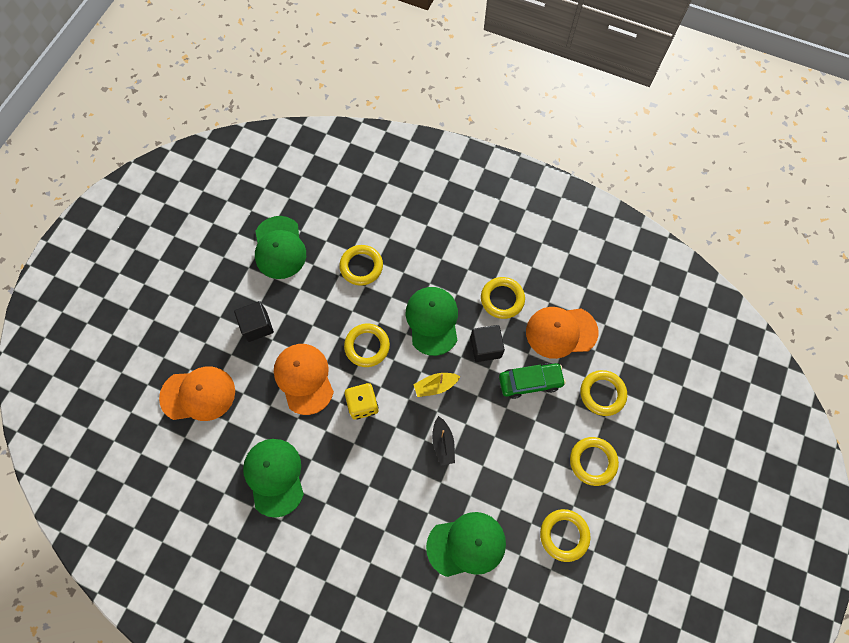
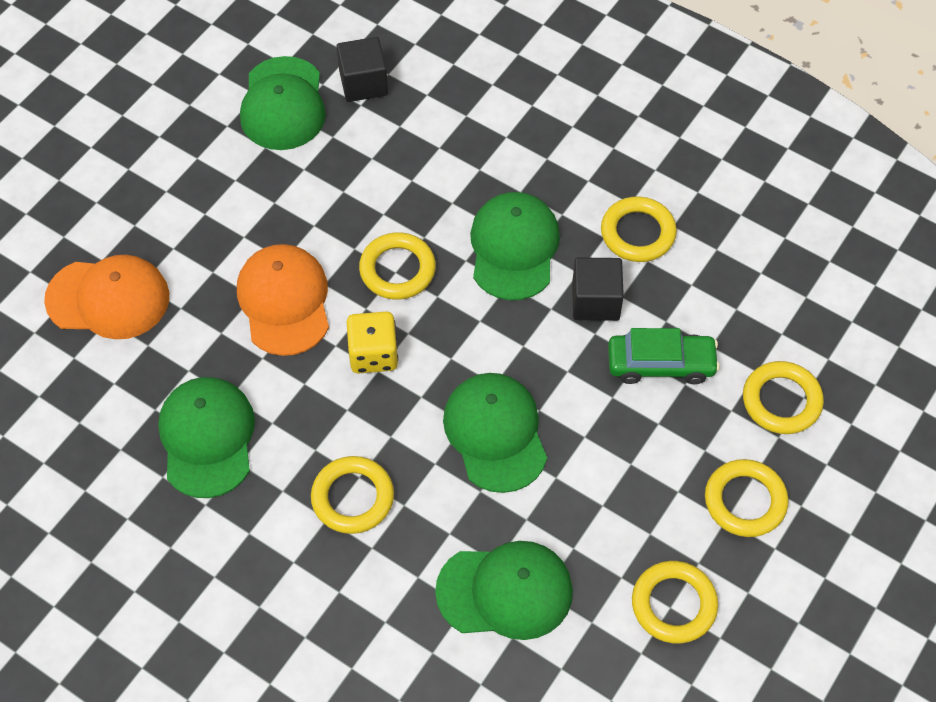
camera: 10 degrees right, 10 degrees down
black cube [234,301,274,342] -> black cube moved to [337,37,388,102]
yellow ring [339,245,383,286] -> yellow ring moved to [311,456,394,534]
yellow boat [413,373,460,397] -> none
black boat [432,416,455,466] -> green cap [443,373,547,493]
orange cap [526,307,599,359] -> none

